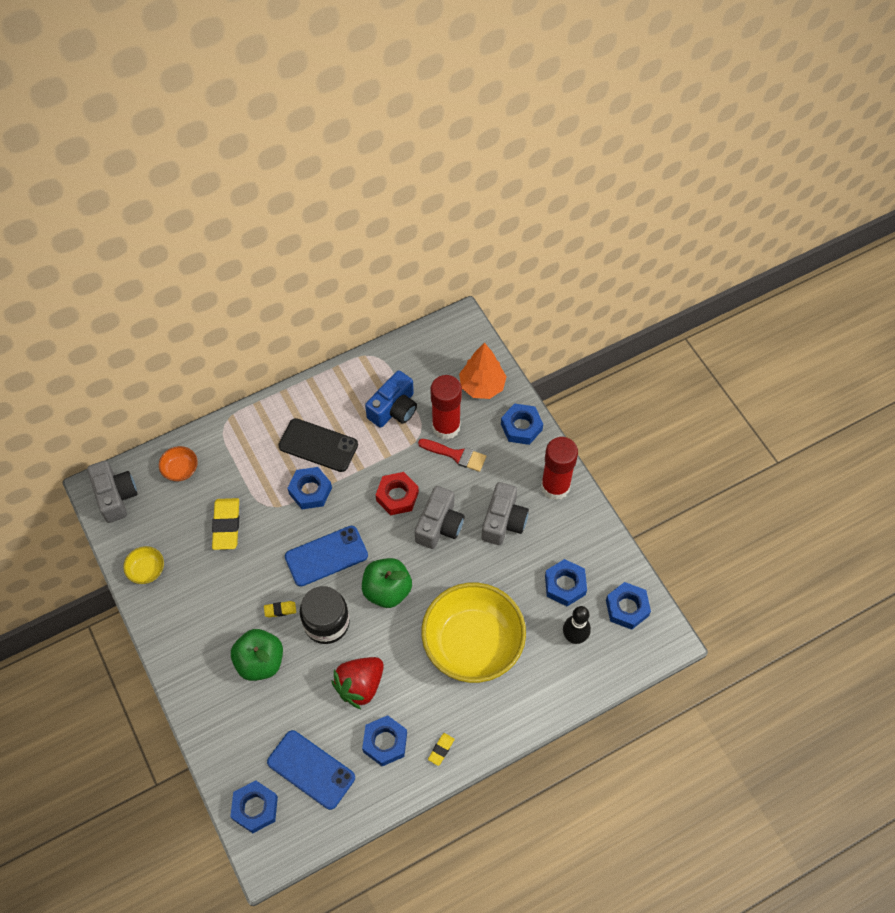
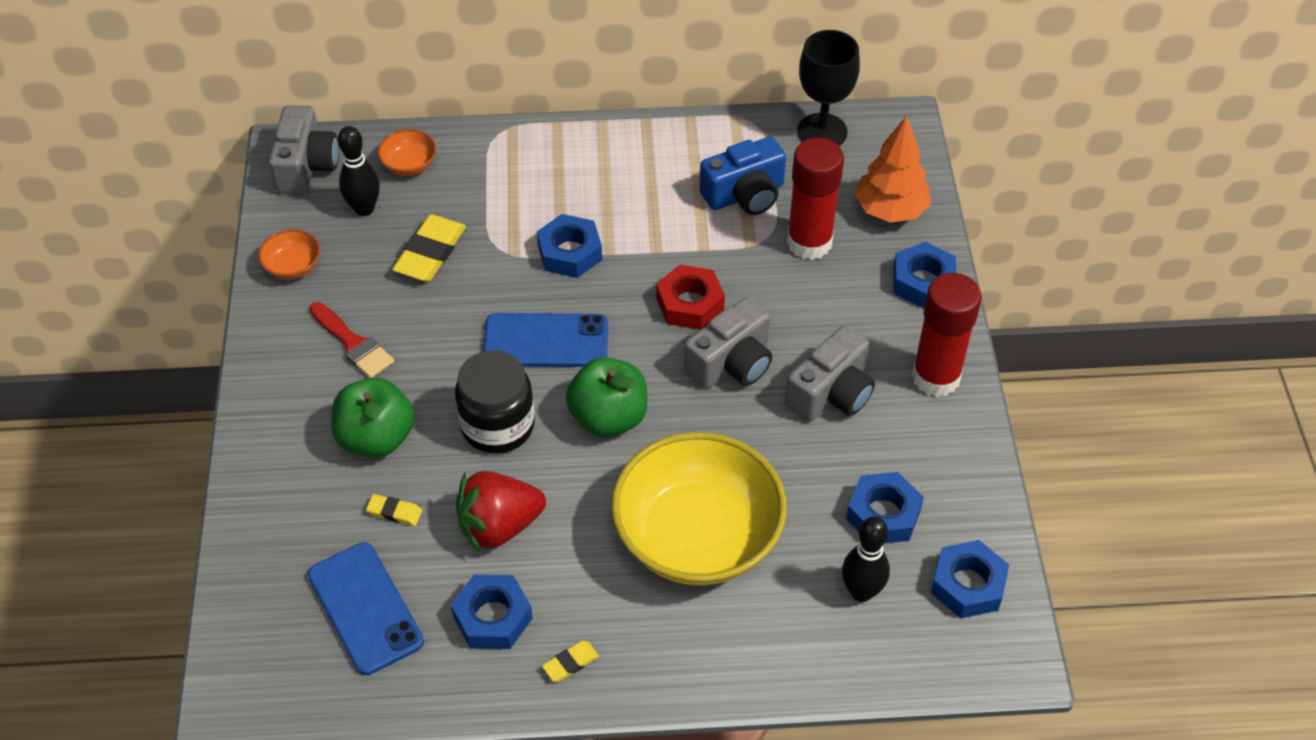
camera: 25 degrees right, 10 degrees down
yellow bowl [123,546,164,584] -> orange bowl [258,229,320,280]
blue nut [230,780,278,833] -> none
yellow eraser [264,601,296,617] -> yellow eraser moved to [366,494,422,526]
black phone [278,418,358,472] -> none
red brush [418,439,486,472] -> red brush moved to [310,302,394,378]
none -> black bowling pin [338,126,380,216]
none -> black goblet [797,30,860,146]

